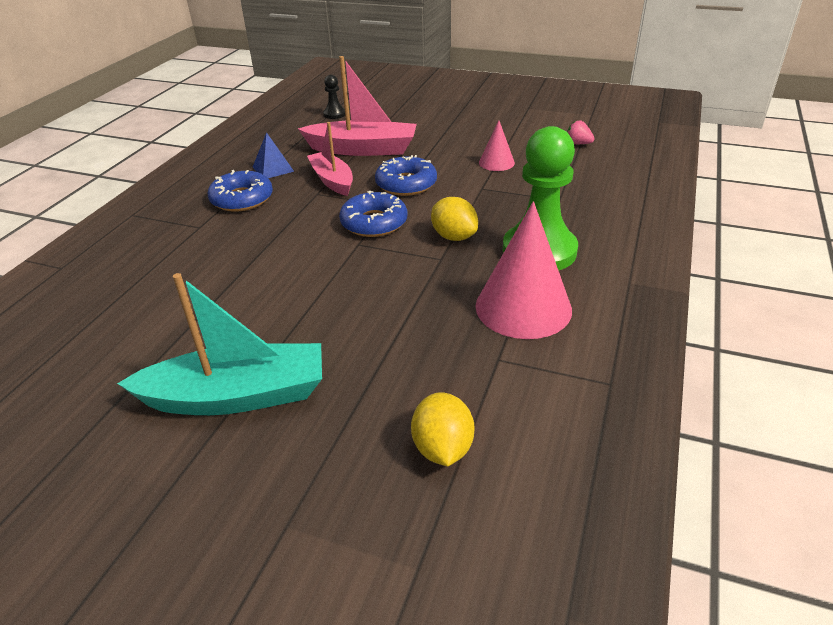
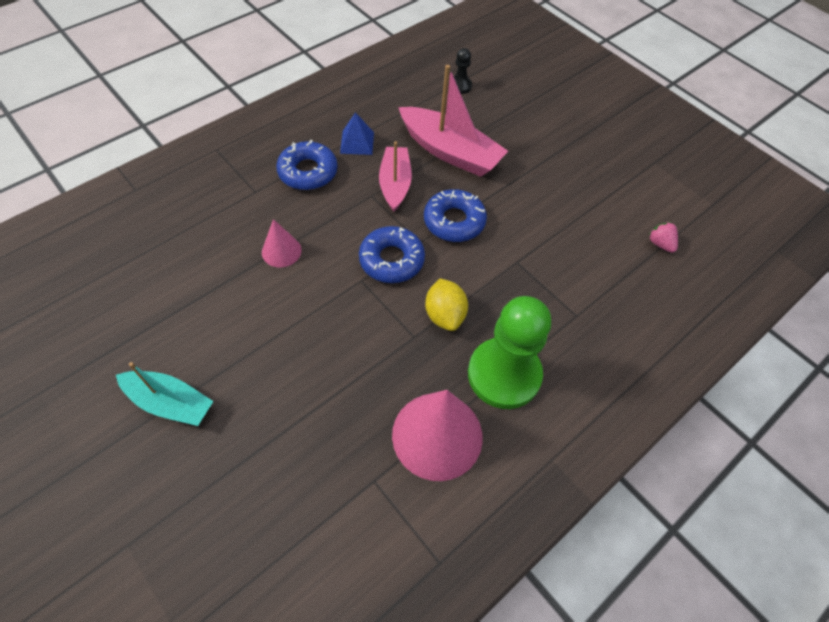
camera: 25 degrees right, 20 degrees up
turquoise boat [117,273,322,415] -> turquoise boat [116,362,213,426], size x0.65
yellow lemon [411,392,474,466] -> none
pink cone [479,120,515,171] -> pink cone moved to [262,219,302,267]

